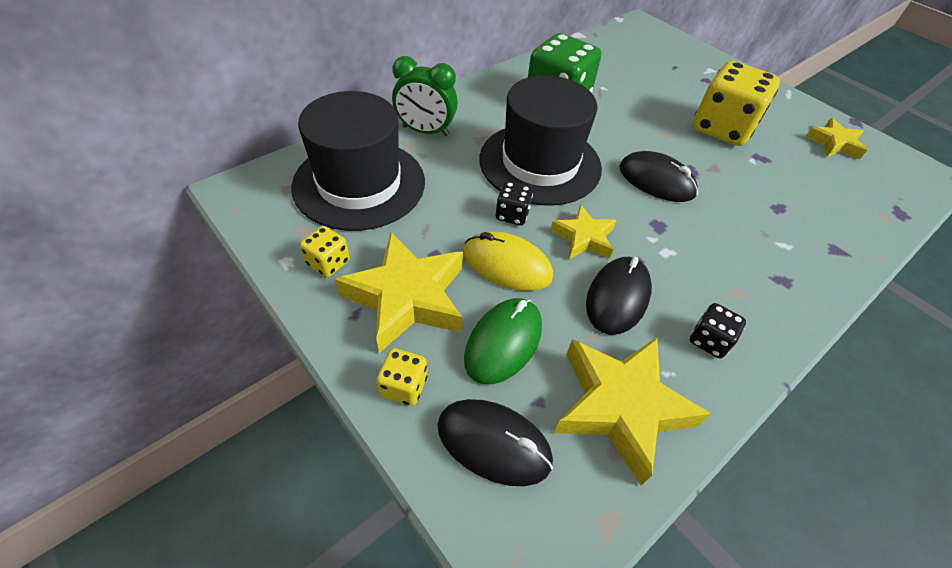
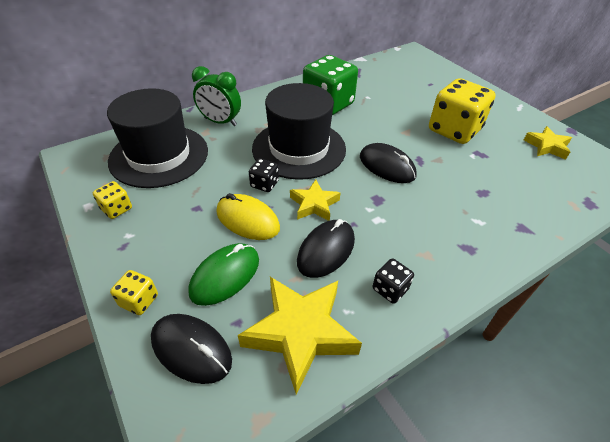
camera: 10 degrees right, 5 degrees down
yellow star [335,232,463,353] -> none

